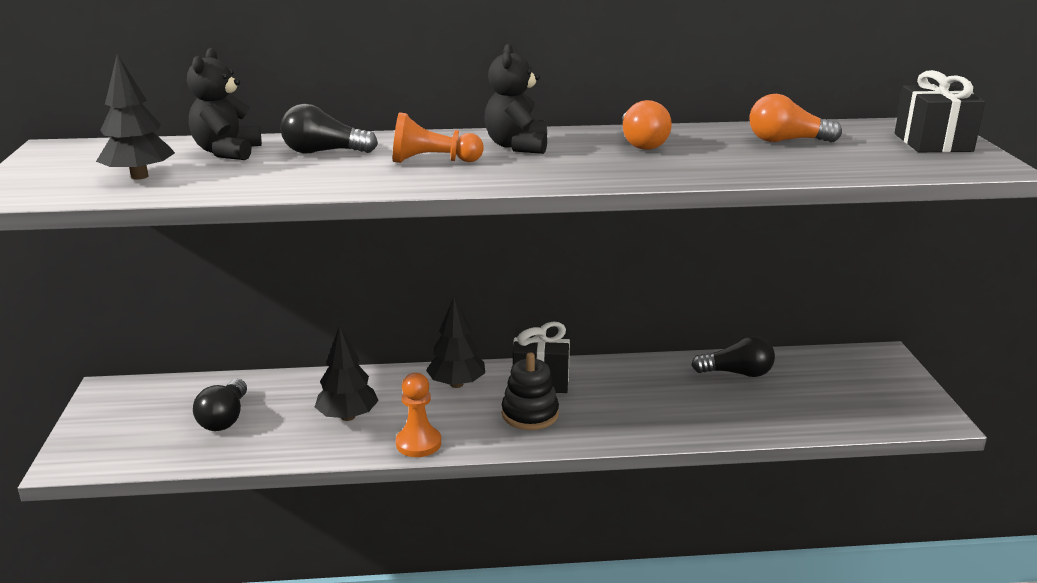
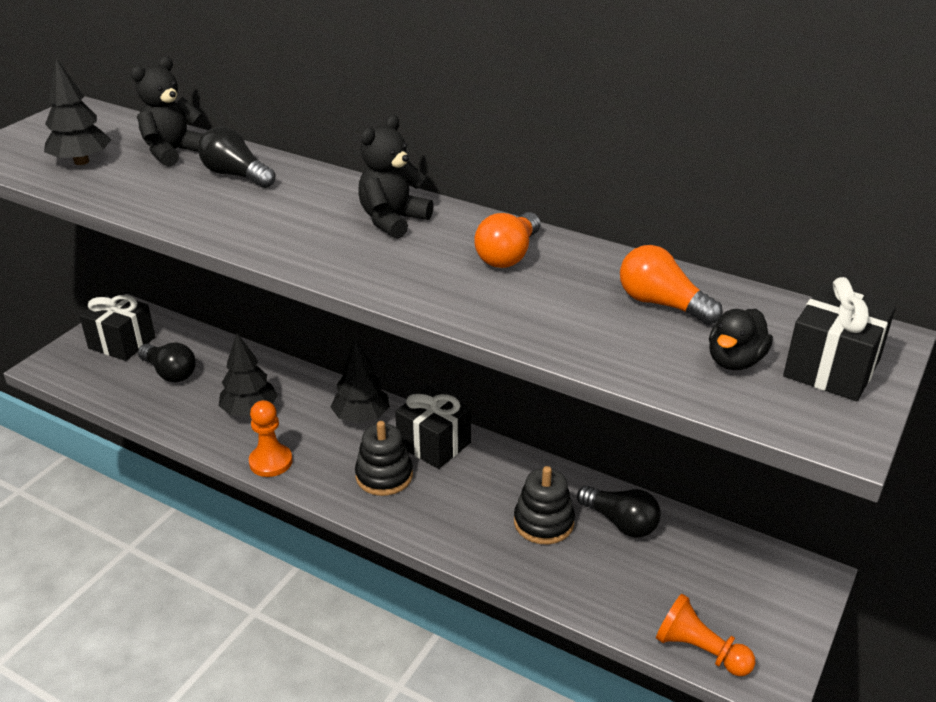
camera: 35 degrees right, 10 degrees up
black light bulb [193,379,247,431] -> black light bulb turned 90 degrees counterclockwise [138,342,196,382]
orange pawn [393,112,484,163] -> orange pawn moved to [656,594,755,676]
none -> black gift [79,293,155,361]
none -> black stacking toy [514,466,575,544]
none -> black duck [709,309,773,370]

